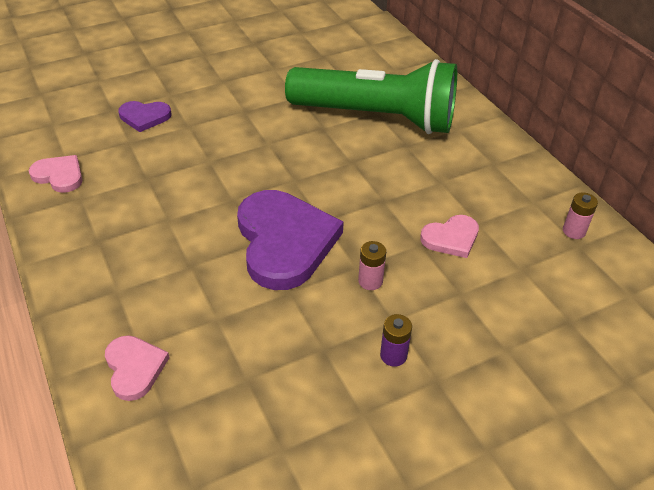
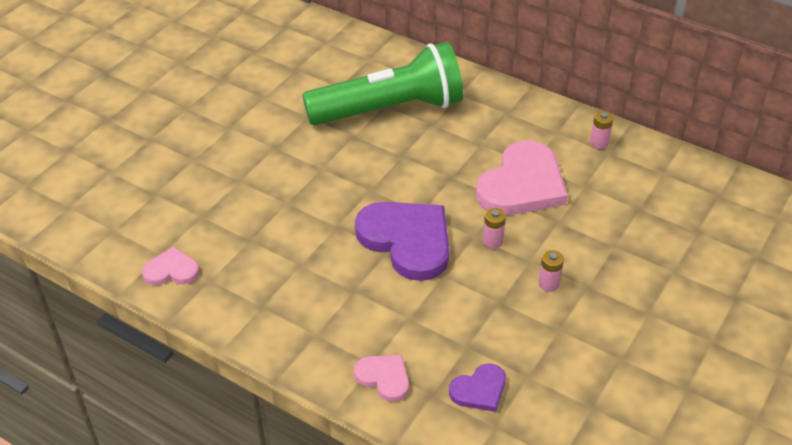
camera: 30 degrees left, 0 degrees up
purple heart [118,101,171,132] -> purple heart moved to [449,363,506,412]
purple battery [380,314,412,367] -> pink battery [538,250,564,292]
pink heart [420,215,479,258] -> pink heart [476,141,568,215], size x2.01

